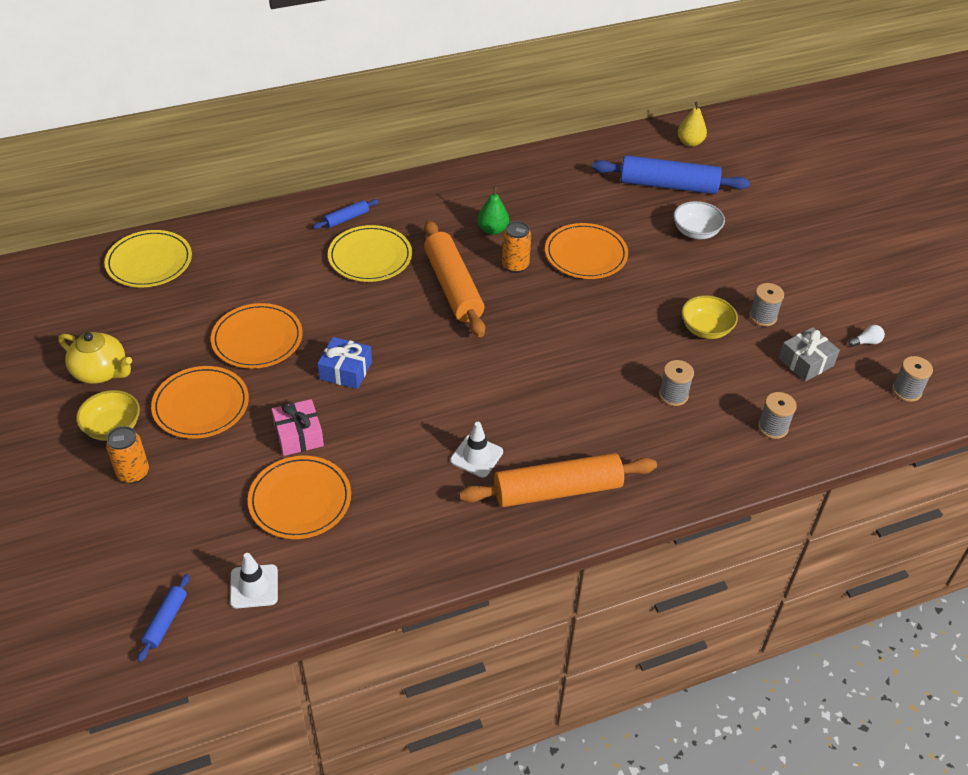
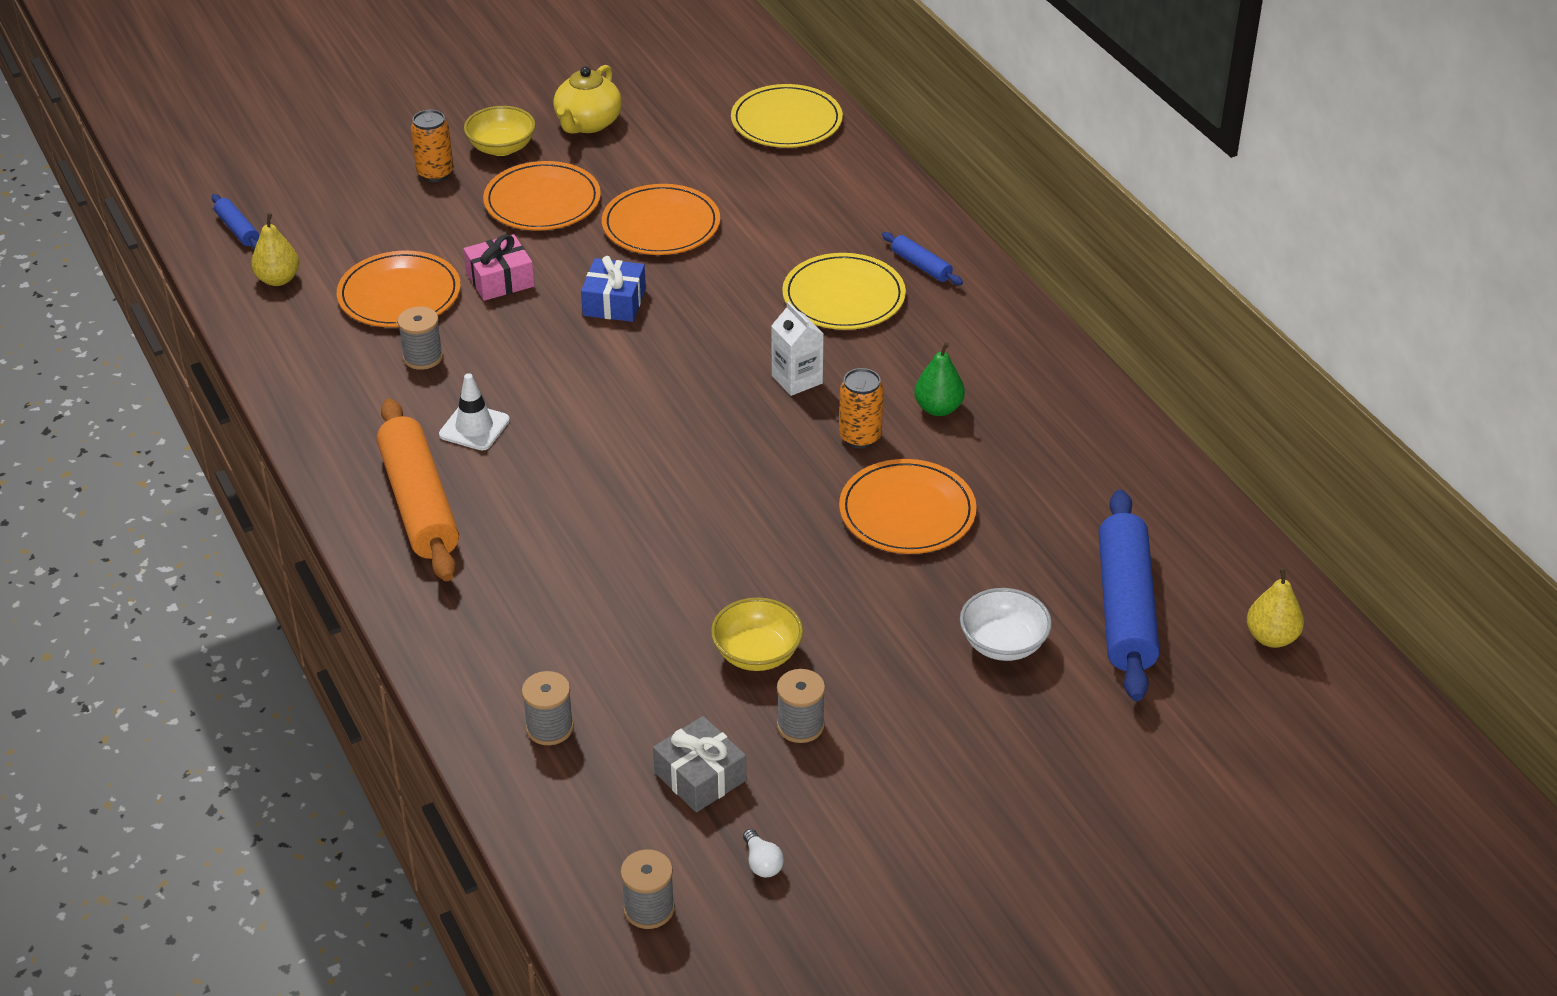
camera: 85 degrees right, 5 degrees down
blue rolling pin [137,574,190,662] -> blue rolling pin turned 45 degrees clockwise [212,194,259,250]
white traffic cone [230,553,278,609] -> yellow pear [251,213,299,286]
orange rolling pin [424,220,485,337] -> white carton [771,301,824,396]
grey spool [659,360,694,406] -> grey spool moved to [397,306,443,370]

